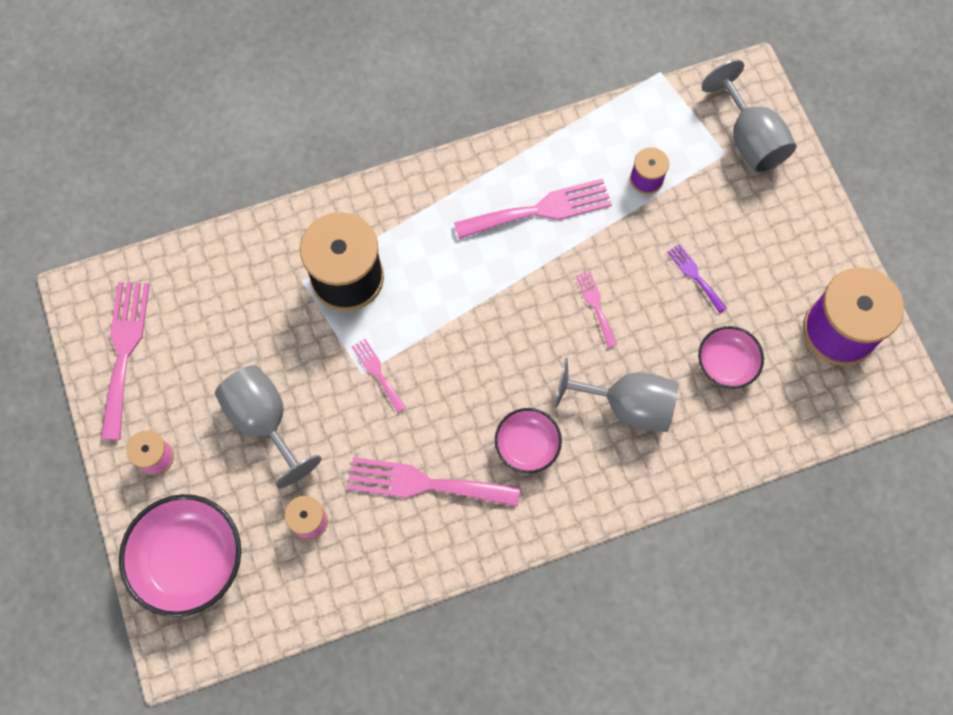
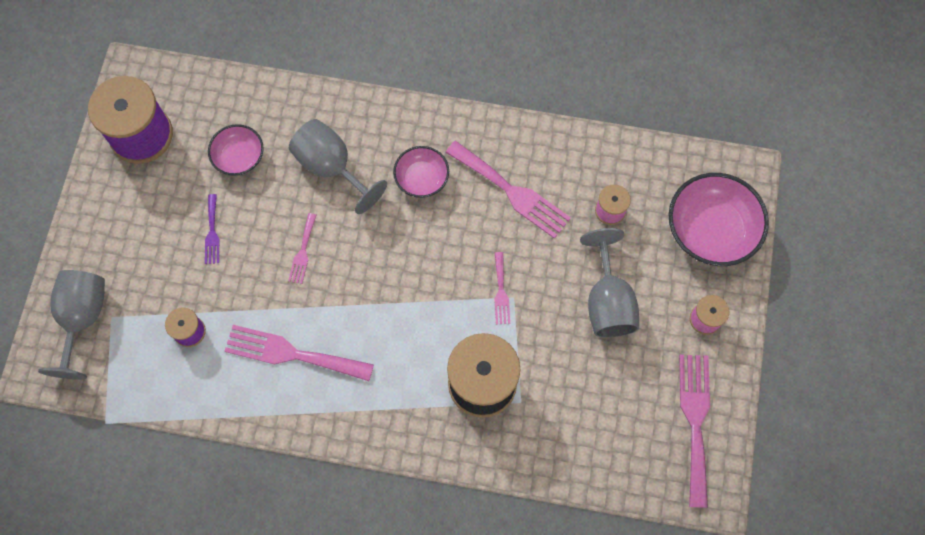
camera: 150 degrees left, 0 degrees up
pink fork [101,282,150,440] -> pink fork turned 150 degrees clockwise [679,355,710,508]

